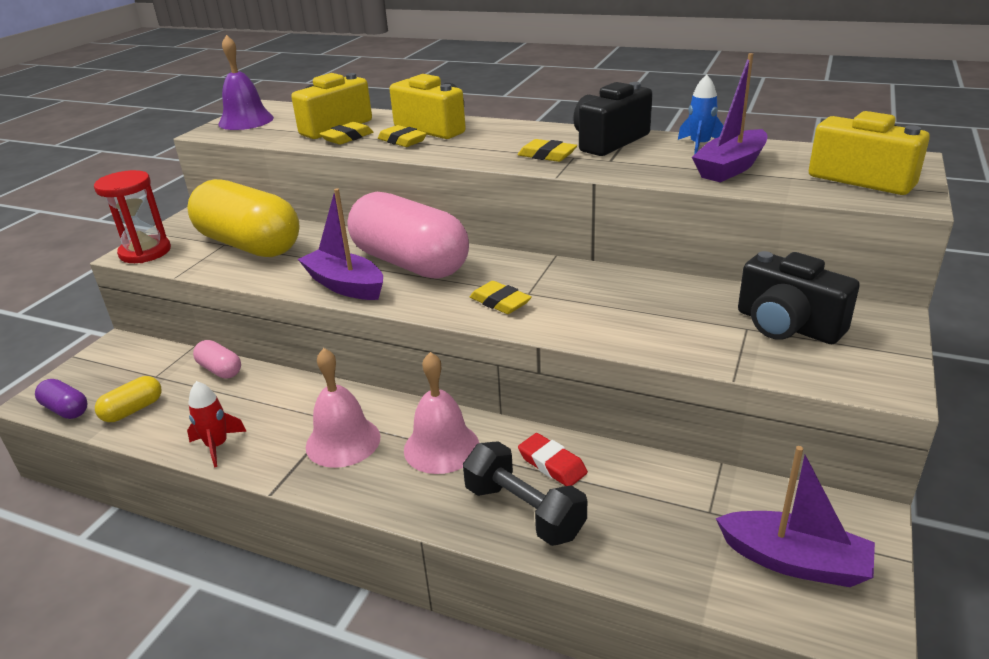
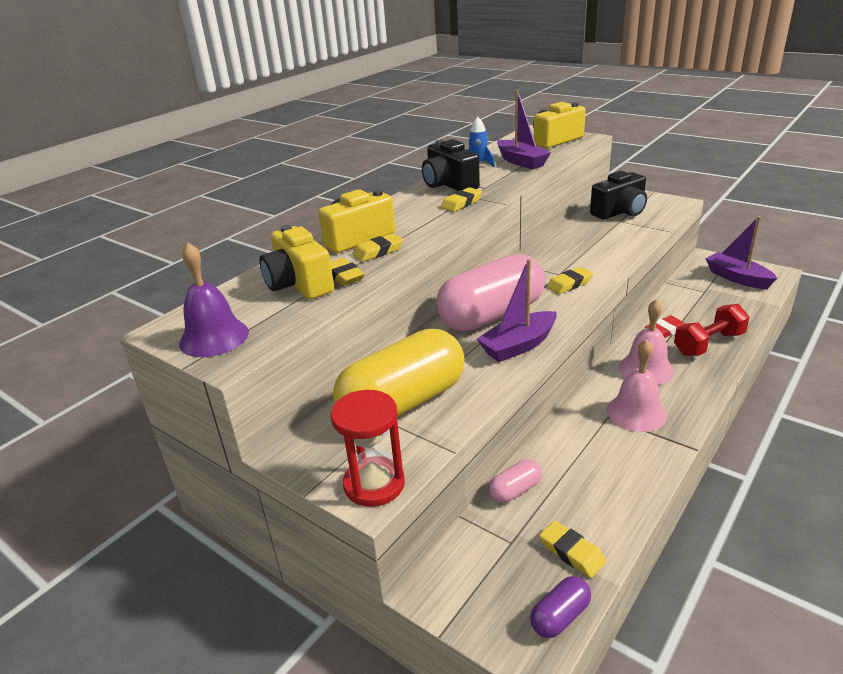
camera: 75 degrees left, 0 degrees up
yellow capsule [95,376,162,422] -> yellow eraser [539,521,606,578]
red rocket [187,381,247,467] -> none
black dumbbell [463,441,587,546] -> red dumbbell [674,304,750,356]
purple boat [716,446,875,587] -> purple boat turned 75 degrees counterclockwise [705,216,778,289]

